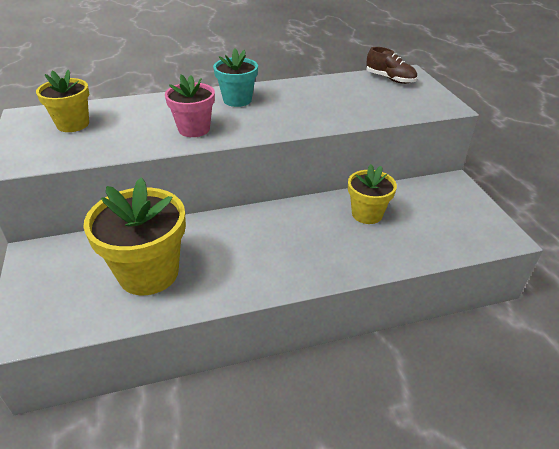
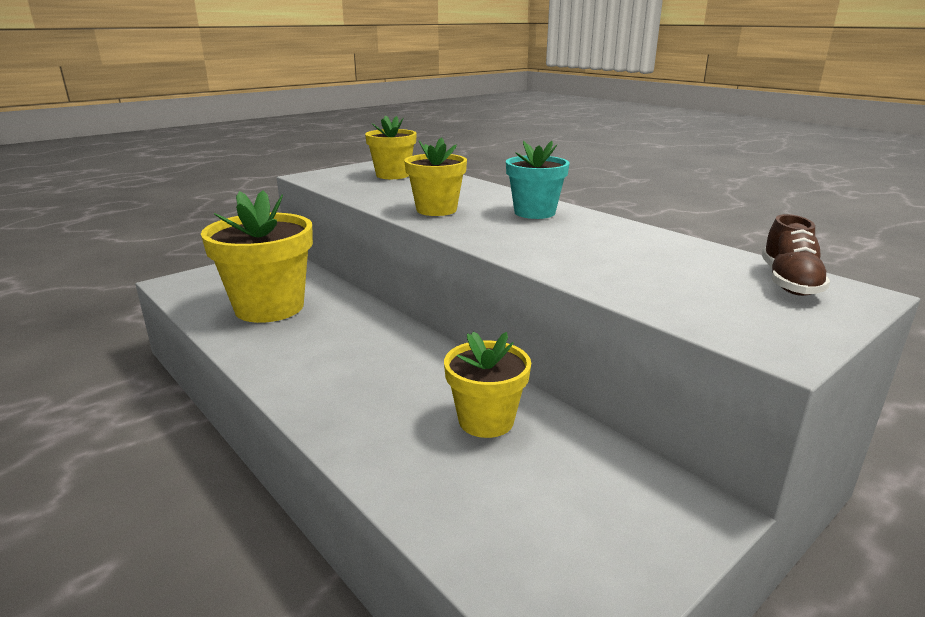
camera: 65 degrees right, 15 degrees down
pink flower pot [165,75,215,137] -> yellow flower pot [404,137,467,216]

